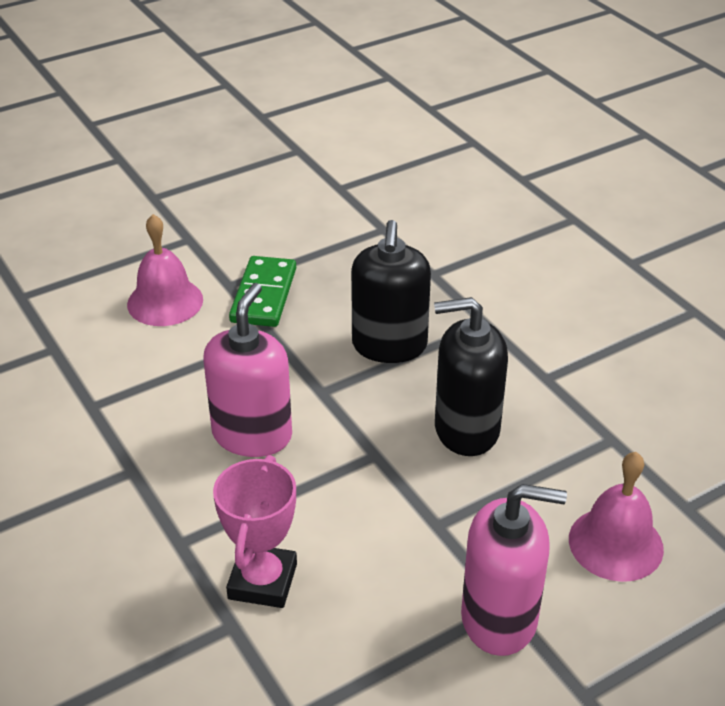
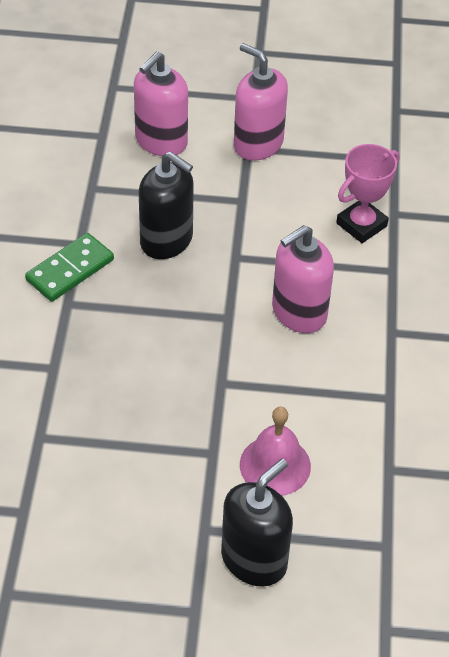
camera: 145 degrees left, 10 degrees up
green domino [229,256,296,327] -> green domino moved to [25,233,114,302]
black soap dispenser [351,220,431,363] -> black soap dispenser moved to [221,459,293,587]
pink bell [569,452,664,582] -> pink soap dispenser [134,52,188,156]

